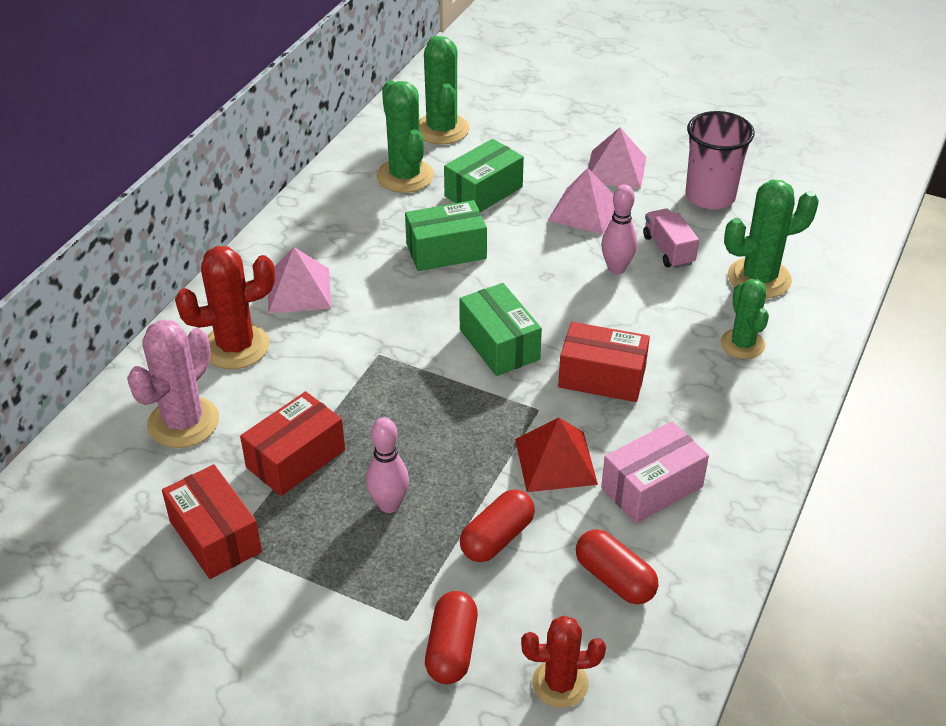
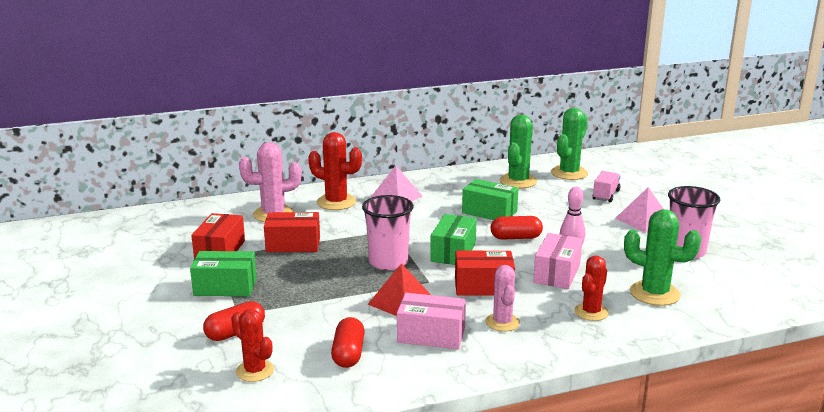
camera: 45 degrees right, 20 degrees down
pink bowling pin [366,417,409,513] -> none
green box [444,139,524,212] -> green box moved to [190,251,257,296]
red capsule [460,489,535,562] -> red capsule moved to [491,216,543,240]
pink pyramid [547,168,615,234] -> none
red box [558,322,650,402] -> red box turned 60 degrees counterclockwise [455,251,515,296]
pink truck [643,209,699,269] -> pink truck moved to [593,171,620,202]
green cactus [721,279,769,359] -> red cactus [574,256,609,321]
none -> pink cup [362,195,414,270]
none -> pink cactus [485,265,520,331]
none -> pink box [533,233,582,289]

